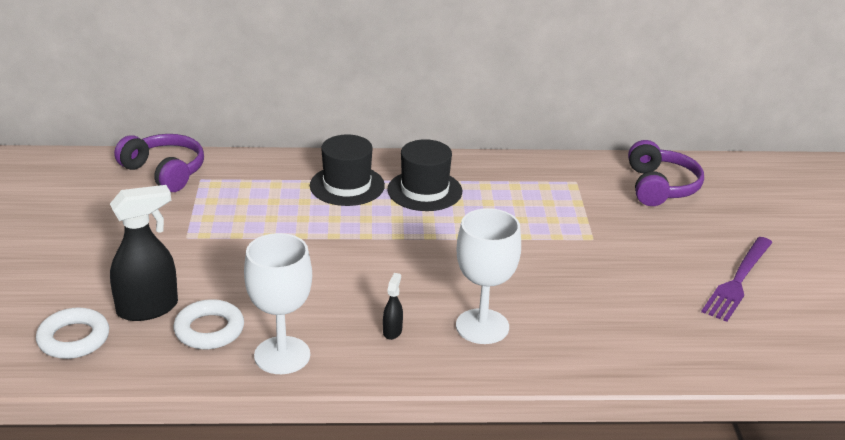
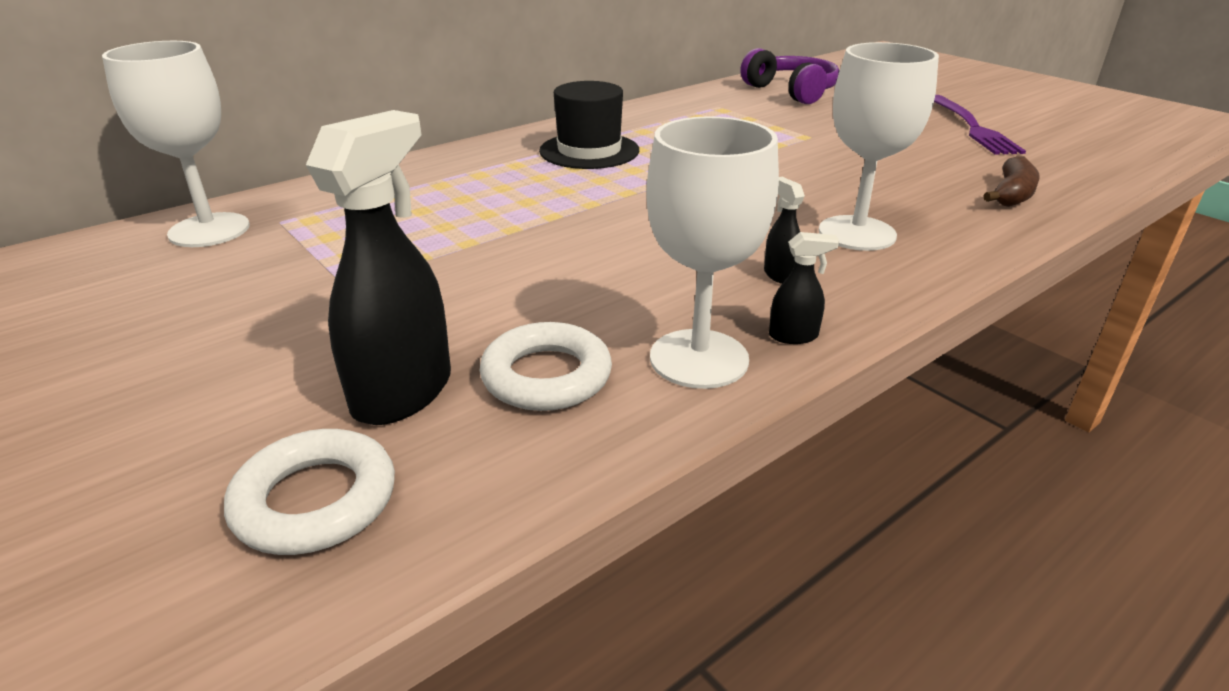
camera: 35 degrees left, 0 degrees up
purple headphones [114,134,204,192] -> white goblet [102,41,250,247]
black hat [310,135,385,206] -> none
none -> black spray bottle [769,232,839,344]
none -> brown banana [983,156,1040,207]

